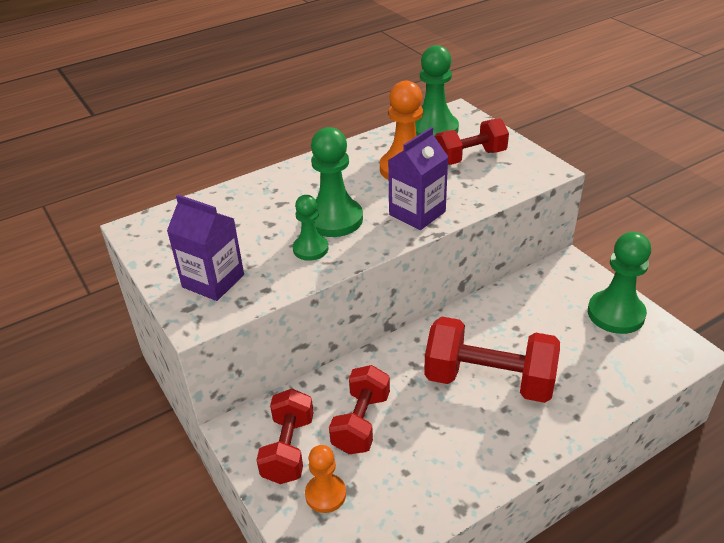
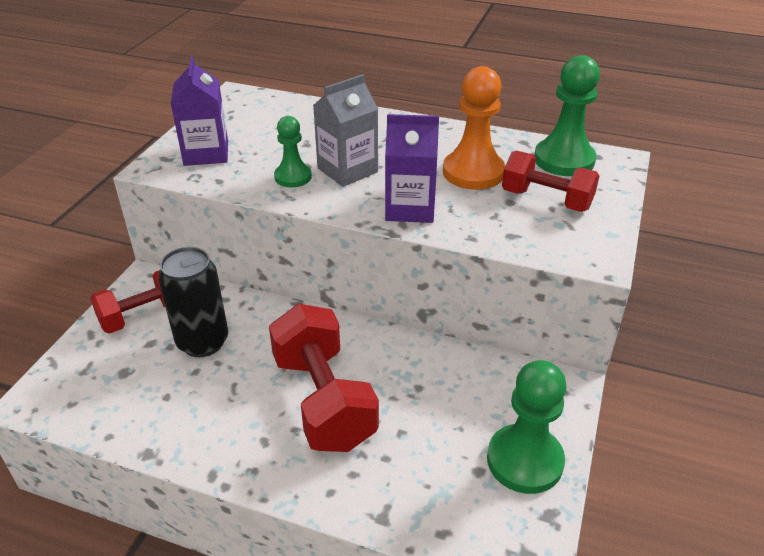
camera: 50 degrees right, 0 degrees up
orange pawn [305,445,346,513] -> none
green pawn [311,127,363,237] -> grey carton [313,74,378,187]
red dumbbell [329,365,390,454] -> black can [158,247,228,357]

